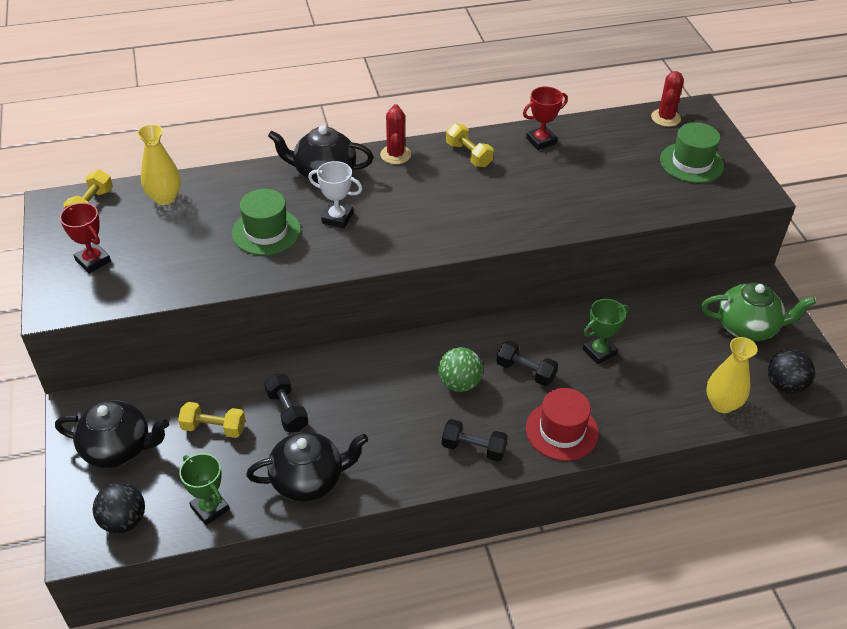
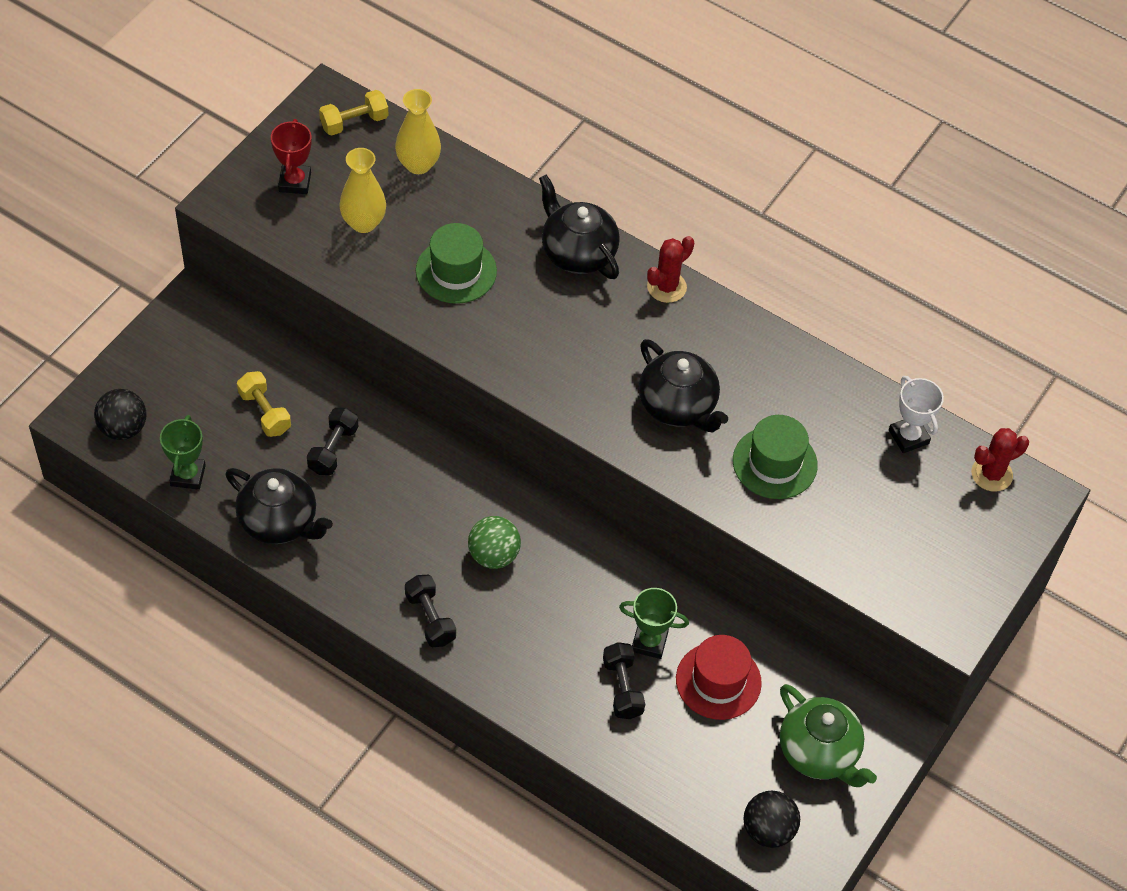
camera: 45 degrees right, 10 degrees up
black teapot [55,400,169,468] -> black teapot moved to [639,339,728,433]
white trophy [308,161,362,228] -> white trophy moved to [889,376,944,453]
yellow dumbbell [446,123,494,167] -> none
black dumbbell [496,341,558,386] -> black dumbbell moved to [603,642,645,719]
red trophy [523,87,568,150] -> none
red hat [526,388,599,461] -> red hat moved to [676,635,762,720]
green hat [660,122,724,183] -> green hat moved to [733,415,818,499]
yellow vase [706,337,758,413] -> yellow vase moved to [339,148,386,233]

